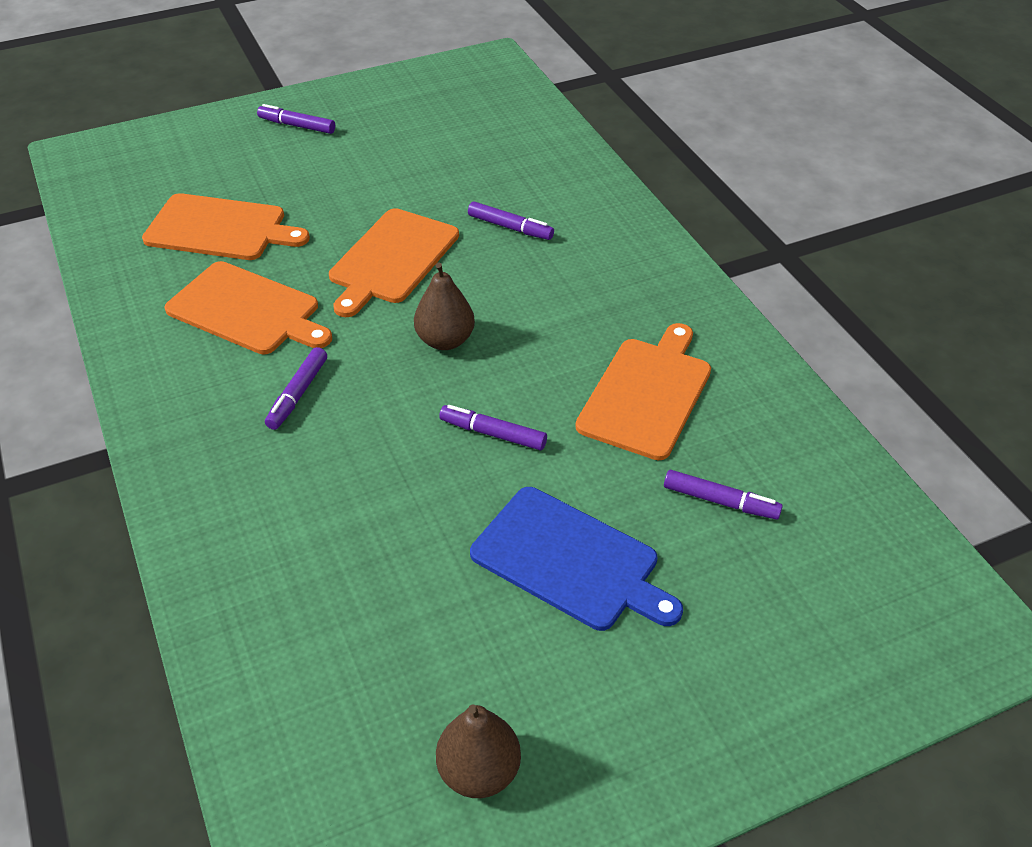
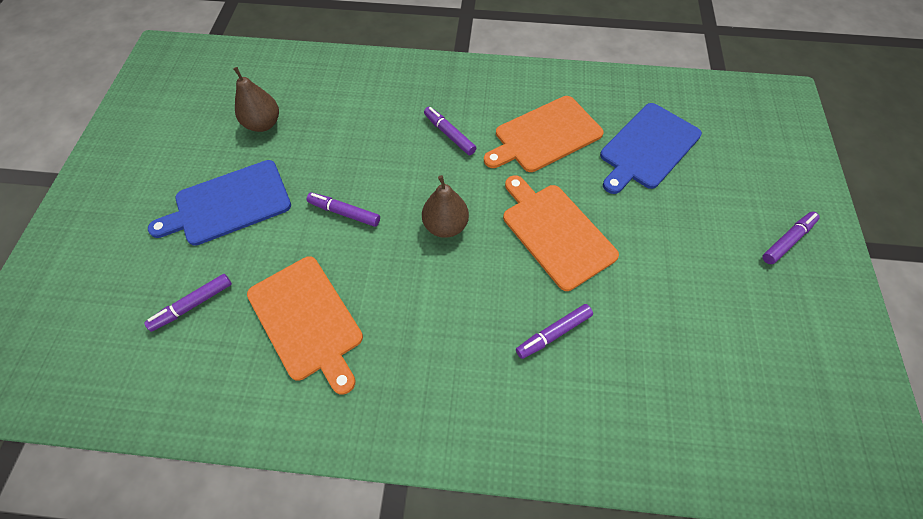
camera: 120 degrees right, 15 degrees up
orange cutting board [142,193,310,260] -> blue cutting board [600,103,702,194]
brown pear [436,705,521,798] -> brown pear moved to [233,67,279,132]
purple marker [439,405,547,450] -> purple marker turned 120 degrees counterclockwise [307,193,380,227]

